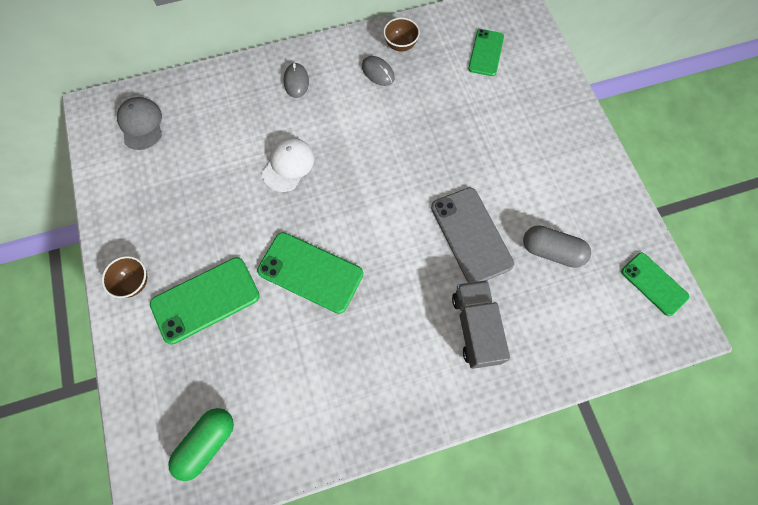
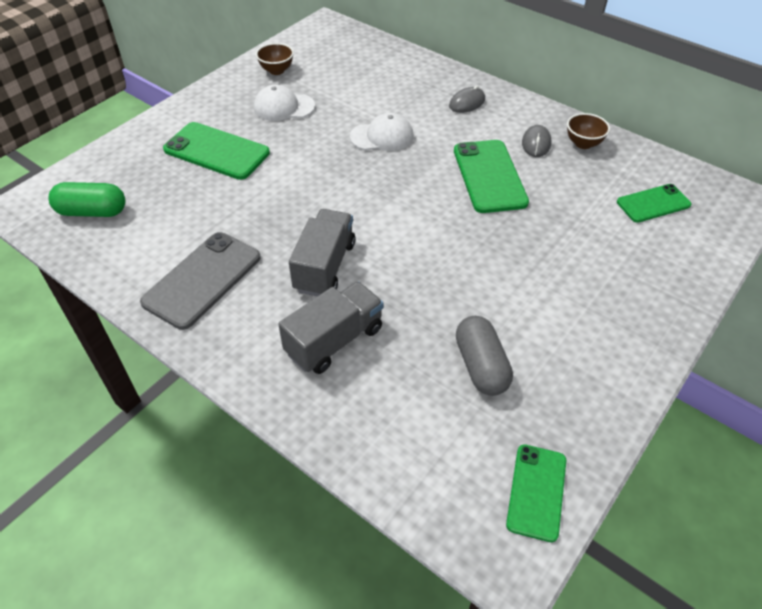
camera: 55 degrees right, 20 degrees down
brown bowl [102,256,148,298] -> brown bowl moved to [256,43,294,75]
grey cap [117,97,162,150] -> none
green phone [257,232,363,314] -> green phone moved to [454,140,529,213]
grey phone [431,188,514,283] -> grey phone moved to [140,232,261,330]
none -> white cap [254,85,315,121]
none -> grey truck [289,209,355,296]

